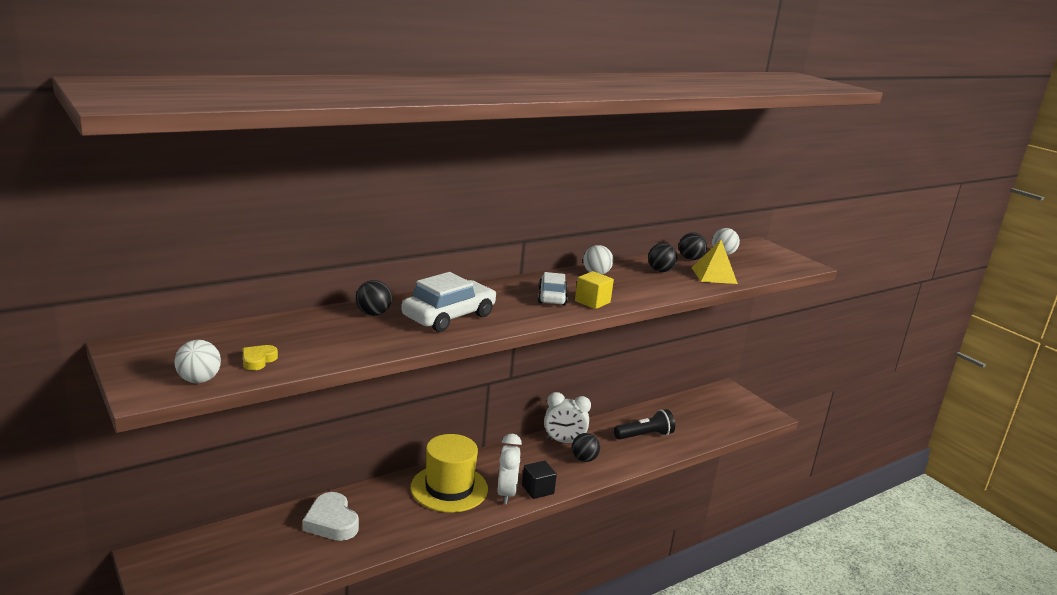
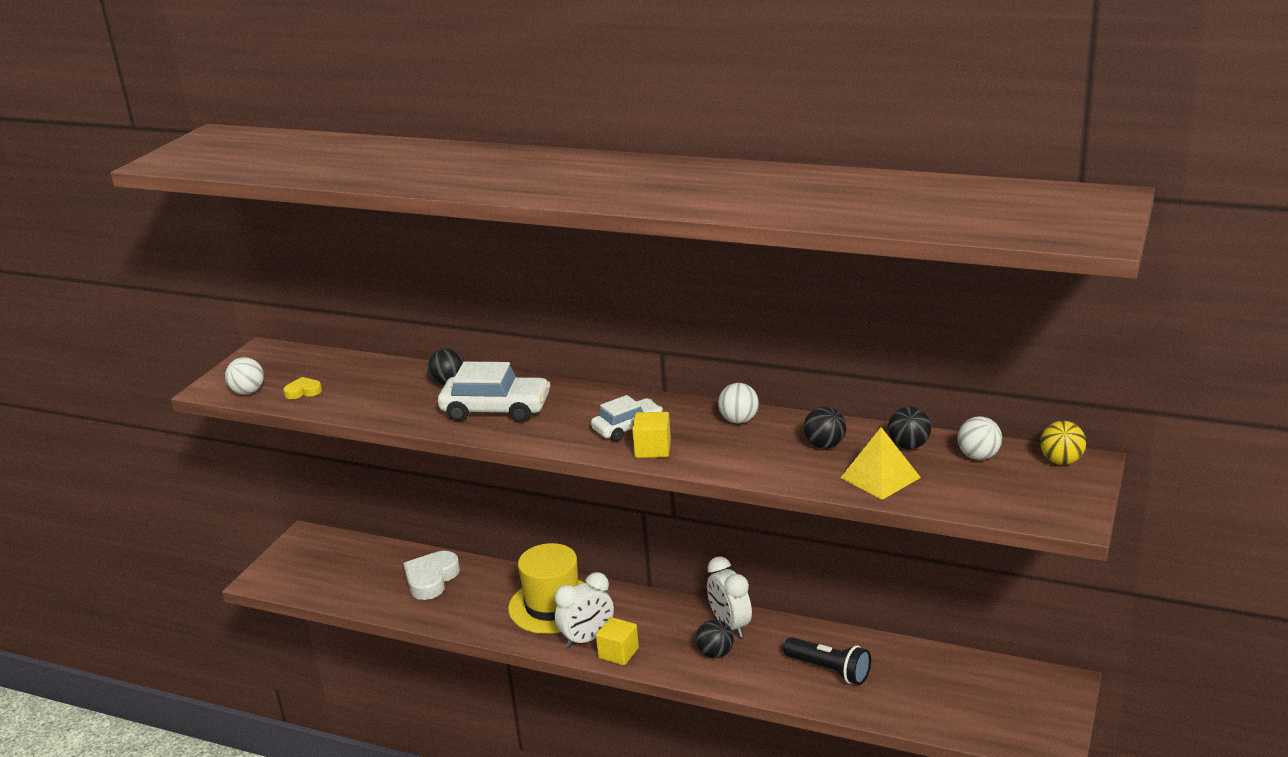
camera: 60 degrees right, 5 degrees up
black cube [522,461,557,499] -> yellow cube [596,617,639,666]
none -> yellow ball [1040,421,1086,465]

